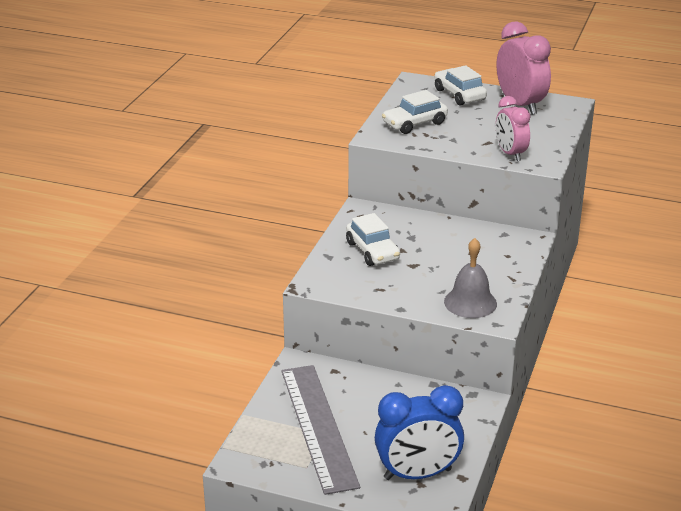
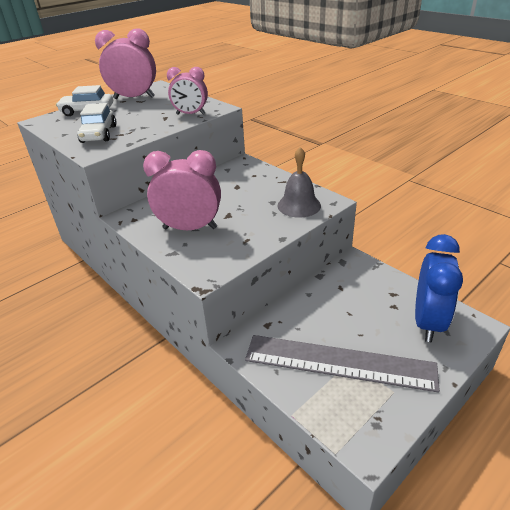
camera: 60 degrees left, 5 degrees up
white car [346,213,400,266] -> pink clock [143,150,221,230]

